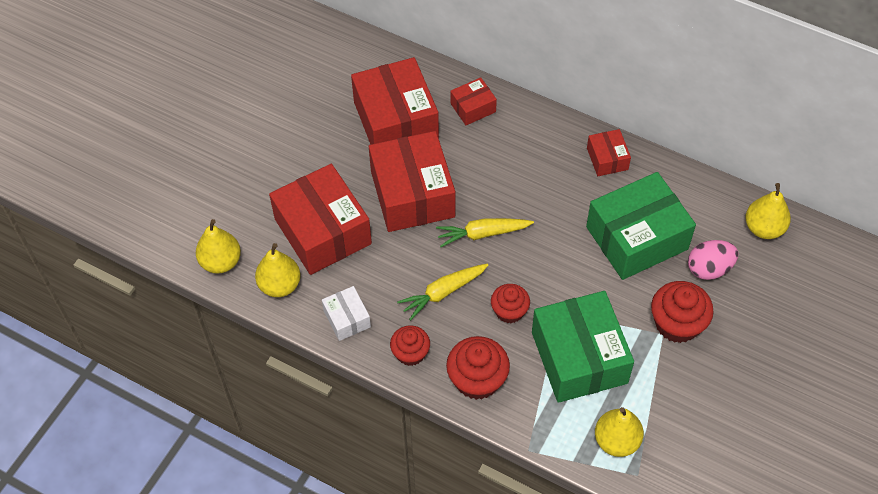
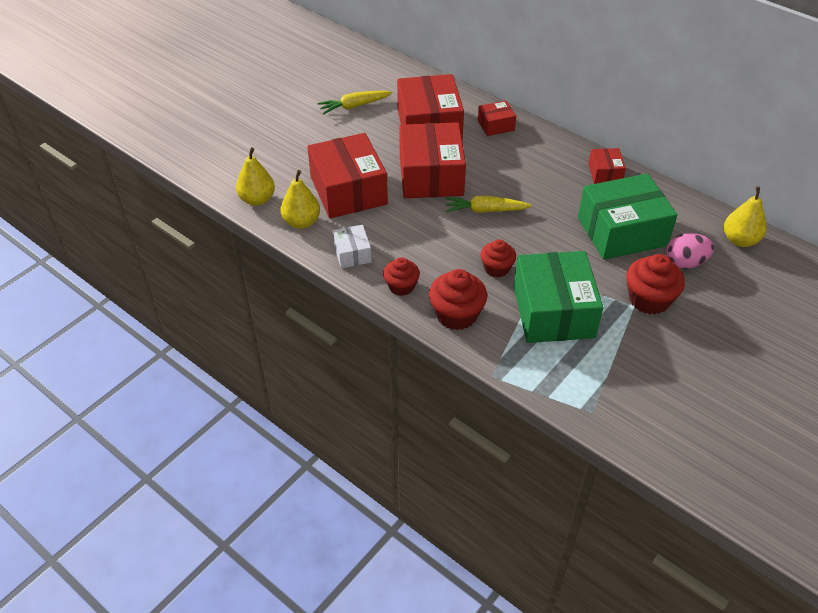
camera: 10 degrees right, 10 degrees down
yellow carrot [397,263,488,321] -> yellow carrot moved to [318,91,392,114]
yellow pear [595,407,644,457] -> none

